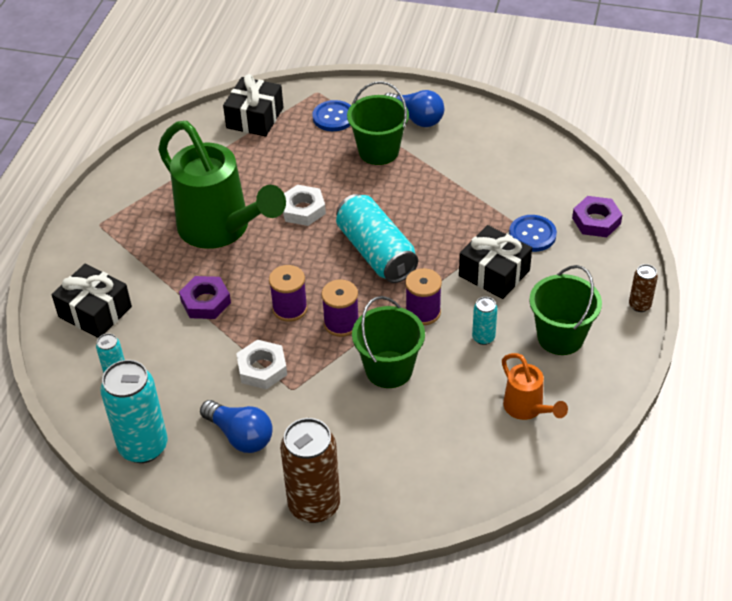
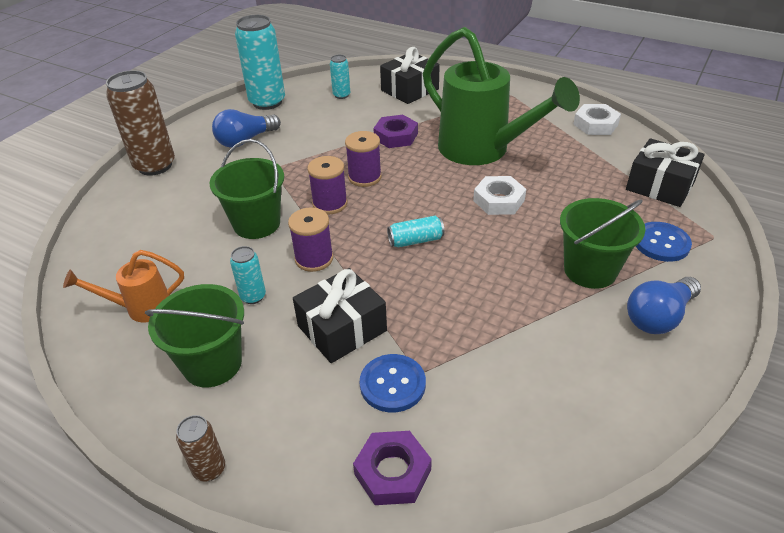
camera: 105 degrees right, 5 degrees down
green watering can [158,121,286,249] -> green watering can turned 105 degrees counterclockwise [423,27,580,165]
white nut [236,340,287,389] -> white nut moved to [573,104,621,135]
turquoise can [336,194,418,283] -> turquoise can [387,216,445,247], size x0.49

